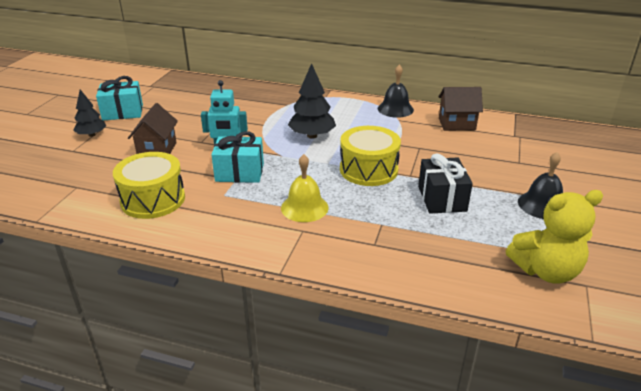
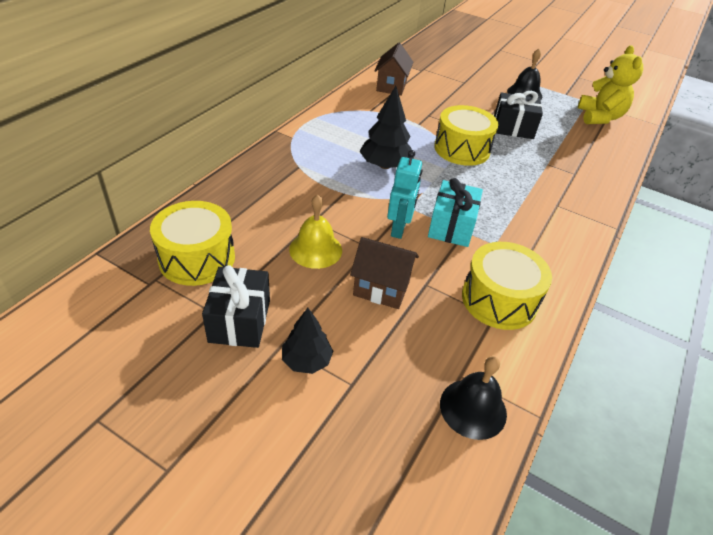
camera: 80 degrees left, 10 degrees up
turquoise gift [96,76,143,121] -> black gift [202,265,270,348]
yellow bell [281,154,329,222] -> yellow bell moved to [289,194,342,269]
black bell [378,64,414,118] -> black bell moved to [440,356,507,440]
none -> yellow drum [150,201,235,286]

